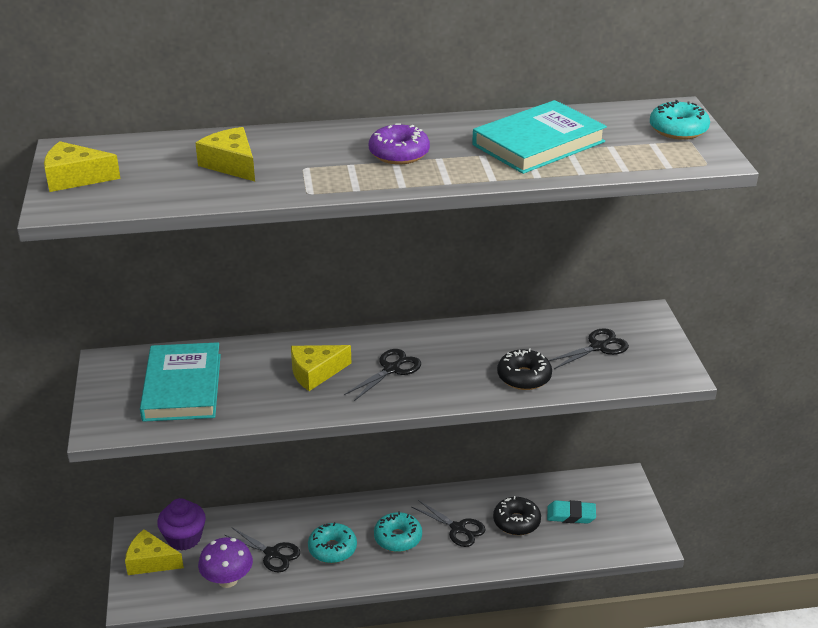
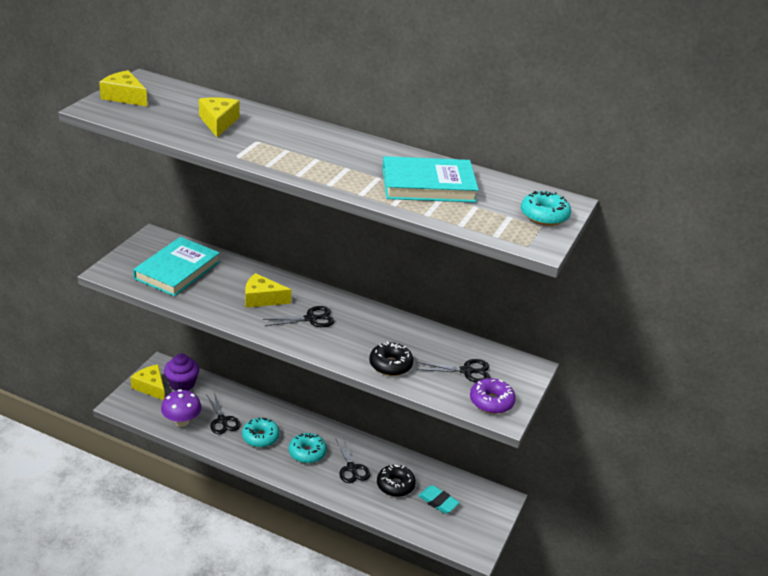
camera: 30 degrees right, 0 degrees up
purple donut [369,123,430,164] -> purple donut moved to [470,378,516,414]

